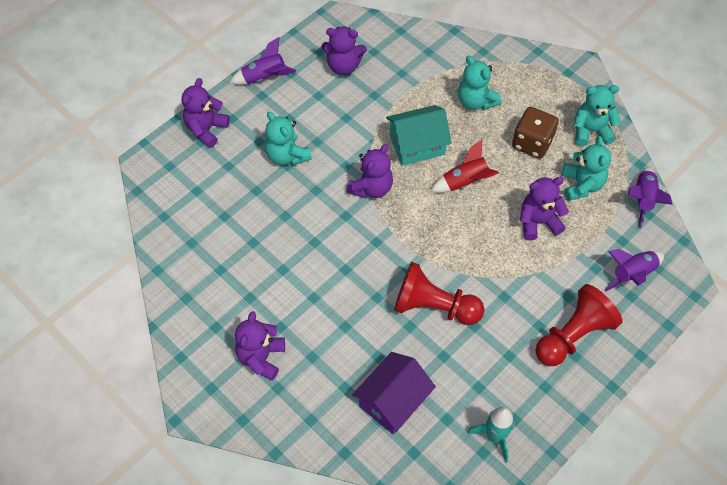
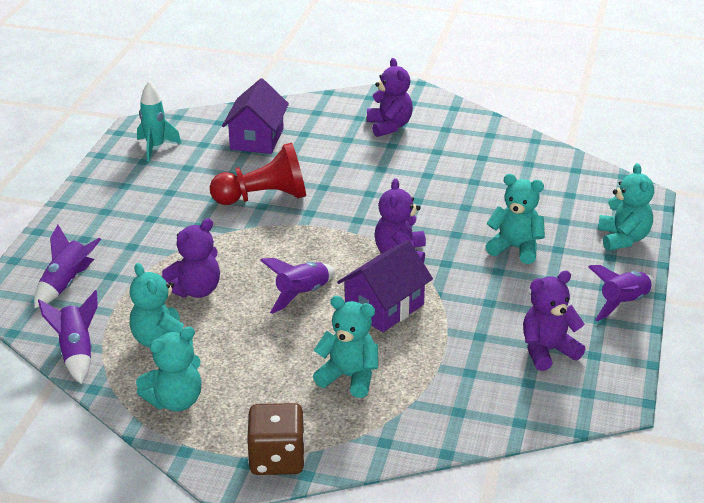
camera: 150 degrees right, 25 degrees down
purple teddy bear [182,78,230,148] -> turquoise teddy bear [598,163,654,251]
turquoise house [386,105,452,166] -> purple house [337,240,433,332]
red rocket [430,140,499,193] -> purple rocket [260,258,335,314]
brown dice [512,107,559,159] -> brown dice moved to [247,403,305,475]
red pawn [535,284,623,366] -> none

